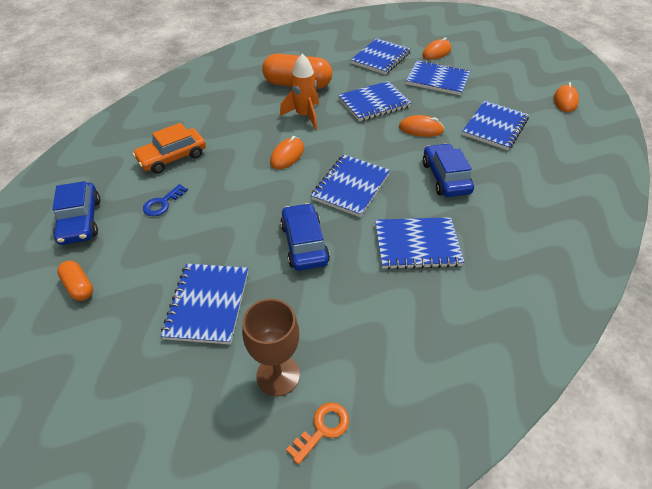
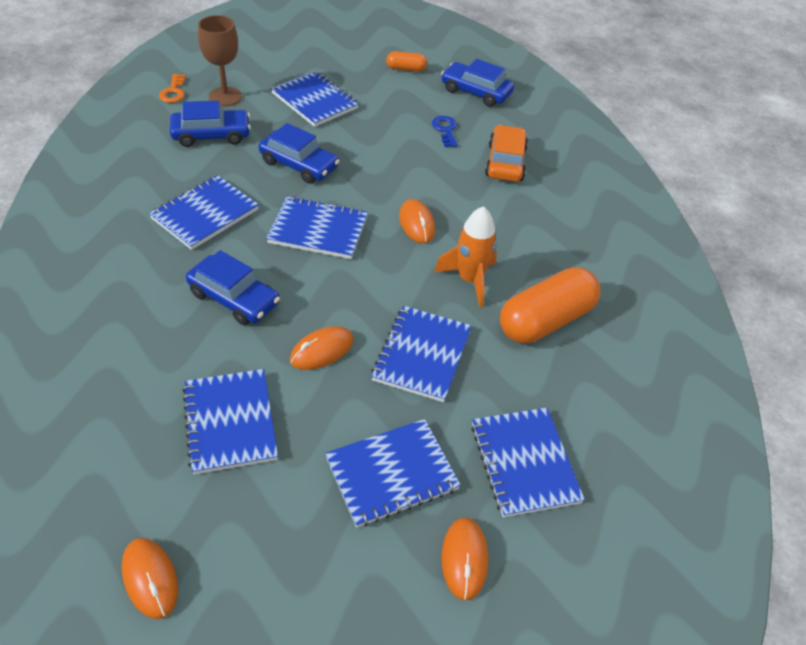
camera: 130 degrees right, 0 degrees up
blue notebook [311,154,390,217] -> blue notebook turned 60 degrees counterclockwise [266,196,368,259]
none -> blue car [170,100,251,147]

